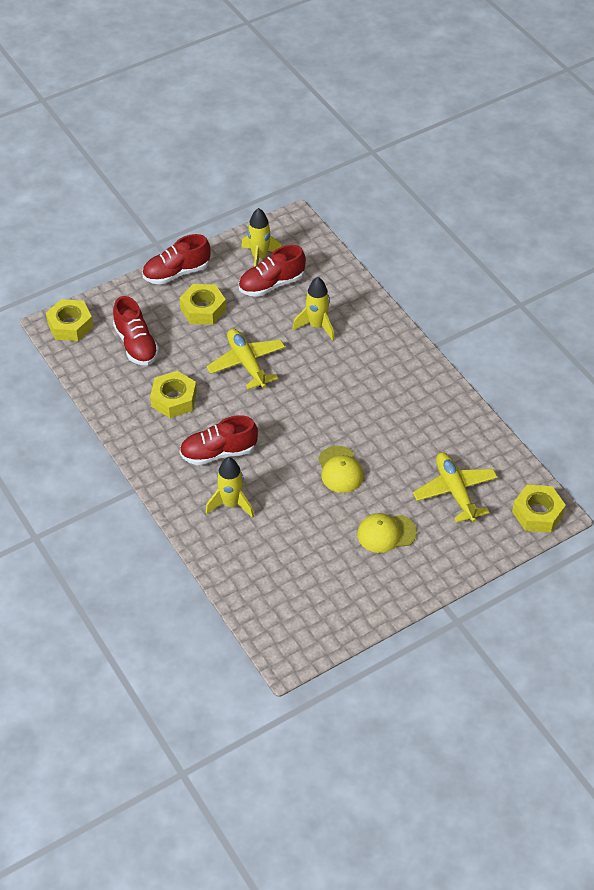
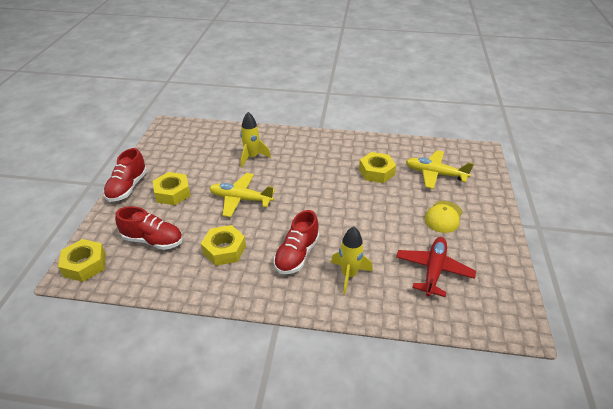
camera: 50 degrees left, 10 degrees down
red shoe [239,245,306,297] -> none
yellow rocket [241,208,282,267] -> none
yellow cap [318,446,364,493] -> none
yellow nut [512,485,566,533] -> yellow nut moved to [359,152,396,183]
none -> red plane [396,237,476,297]

